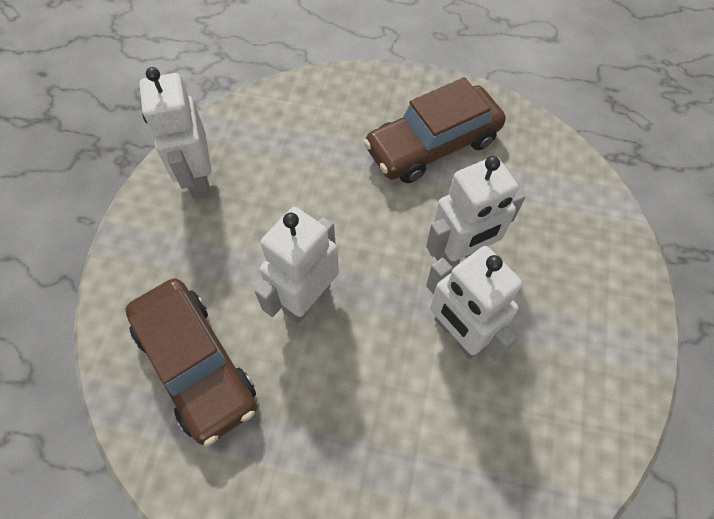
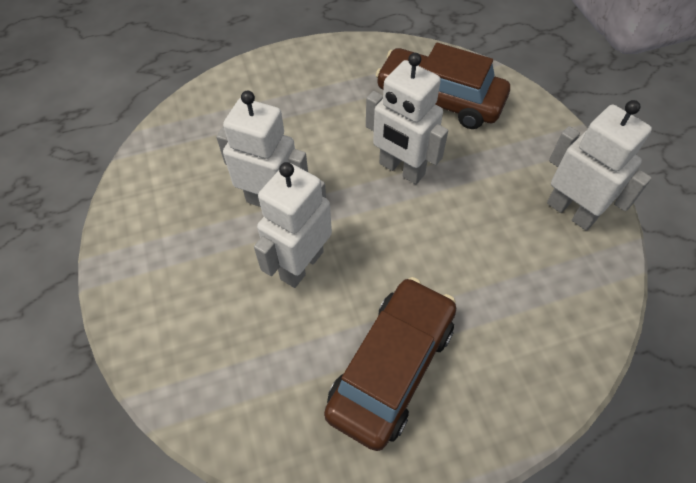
camera: 150 degrees right, 5 degrees down
white robot [255,207,339,324] -> white robot turned 120 degrees clockwise [366,53,448,184]

